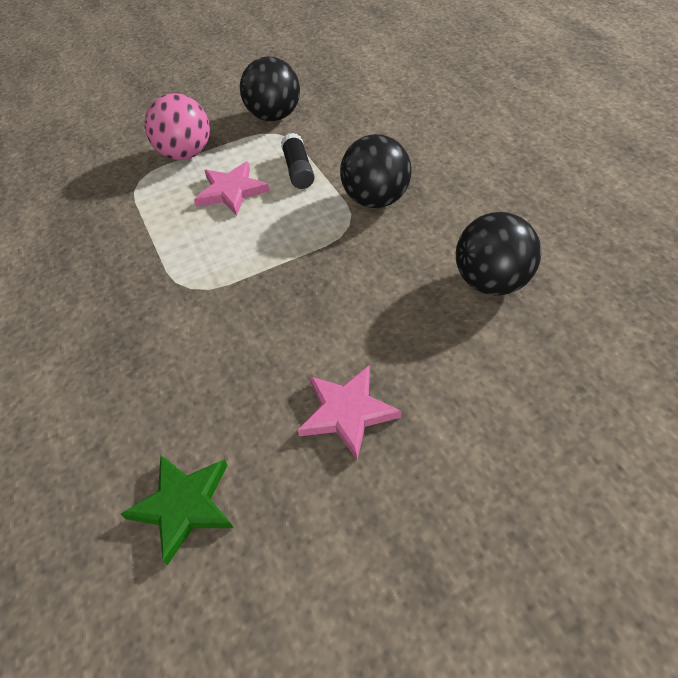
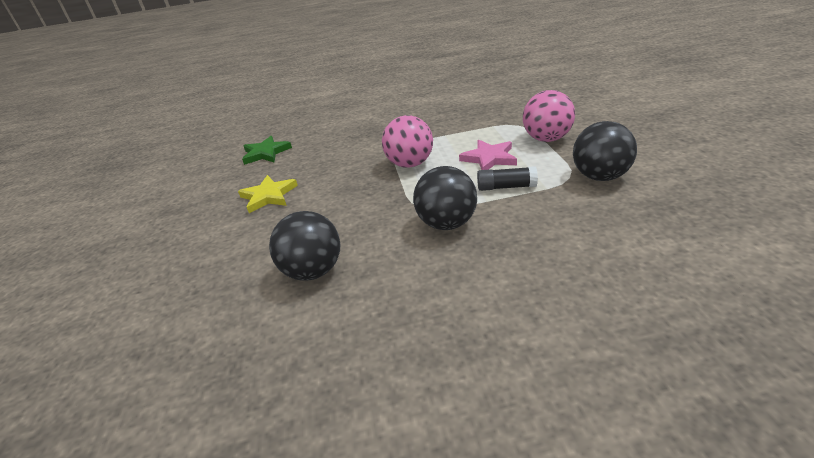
camera: 105 degrees right, 15 degrees down
pink star [298,366,401,460] -> yellow star [238,175,298,213]
none -> pink ball [382,115,433,168]

